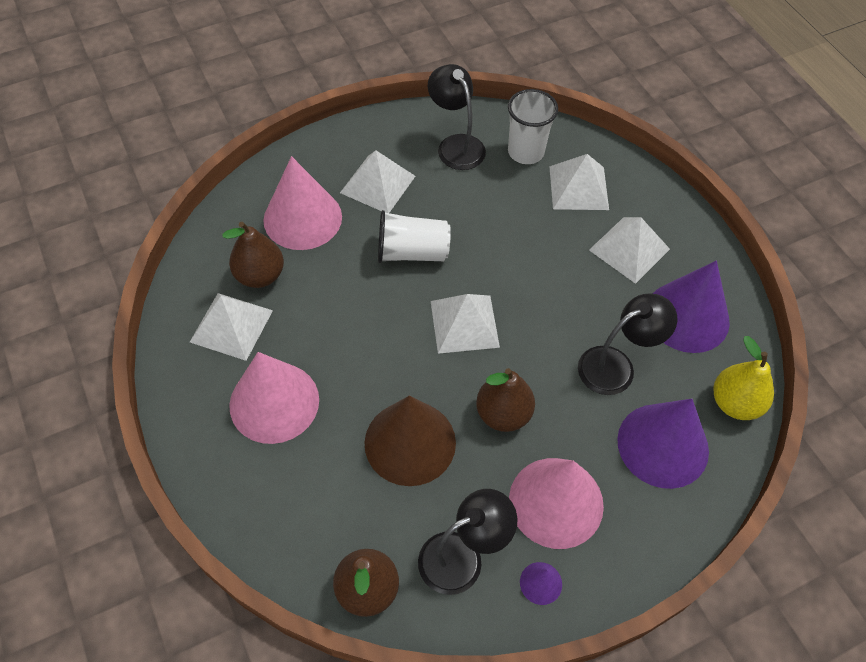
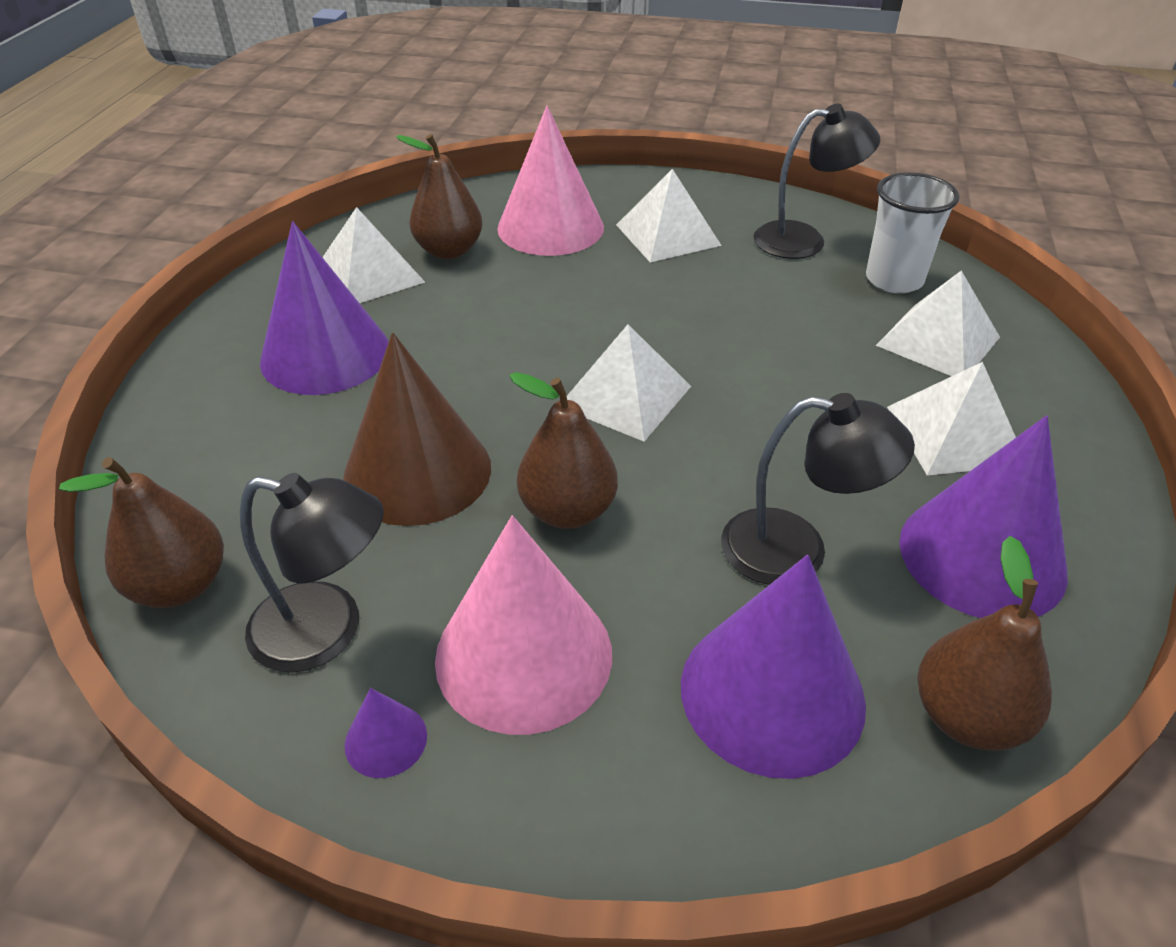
camera: 40 degrees right, 15 degrees down
pink cone [229,352,319,444] -> purple cone [260,221,389,395]
white cup [378,210,451,263] -> none
black lamp [428,64,486,170] -> black lamp turned 75 degrees clockwise [753,104,880,259]
yellow pear [713,336,774,420] -> brown pear [917,536,1052,751]

